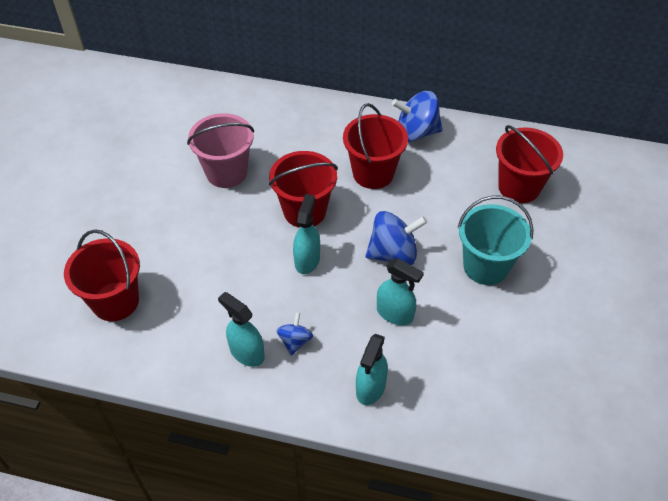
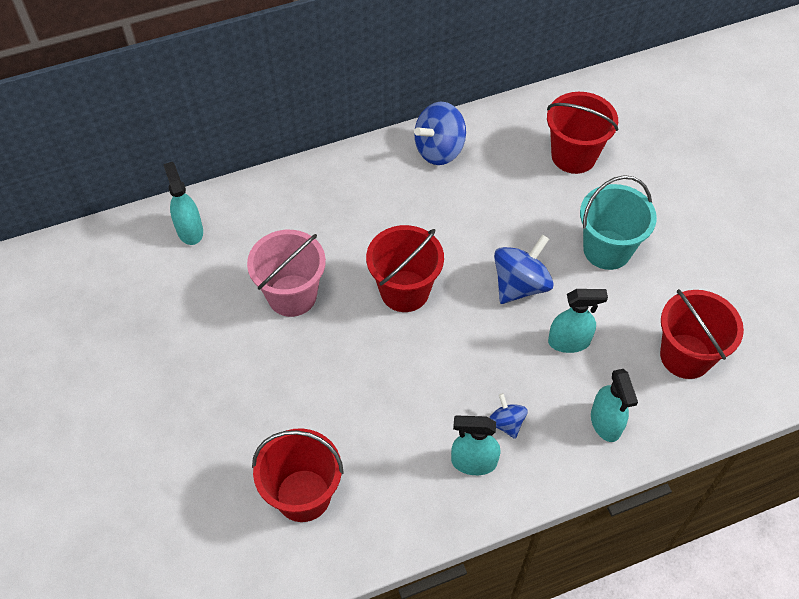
camera: 35 degrees left, 5 degrees up
turquoise spray bottle [293,194,320,274] -> turquoise spray bottle moved to [163,162,203,245]
red bucket [343,103,408,189] -> red bucket moved to [660,289,744,379]

